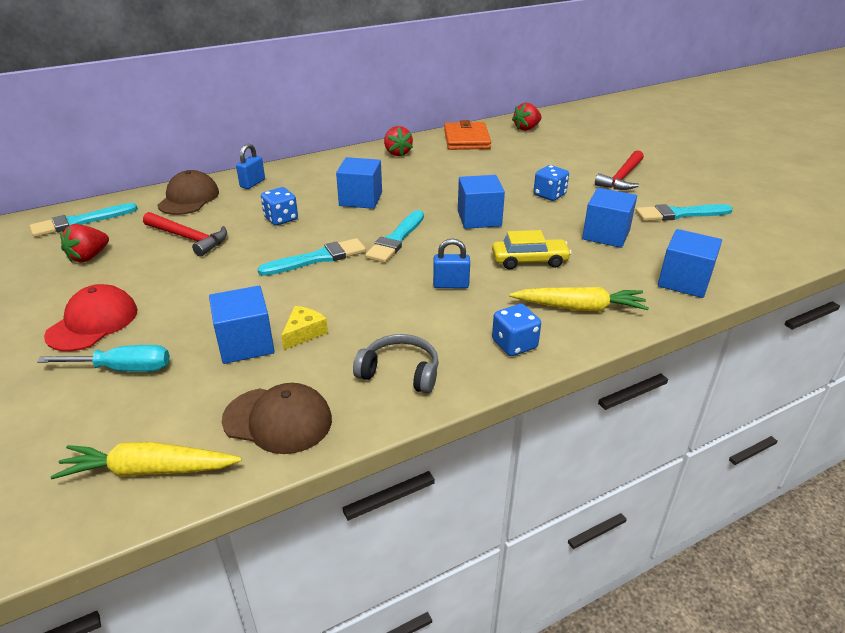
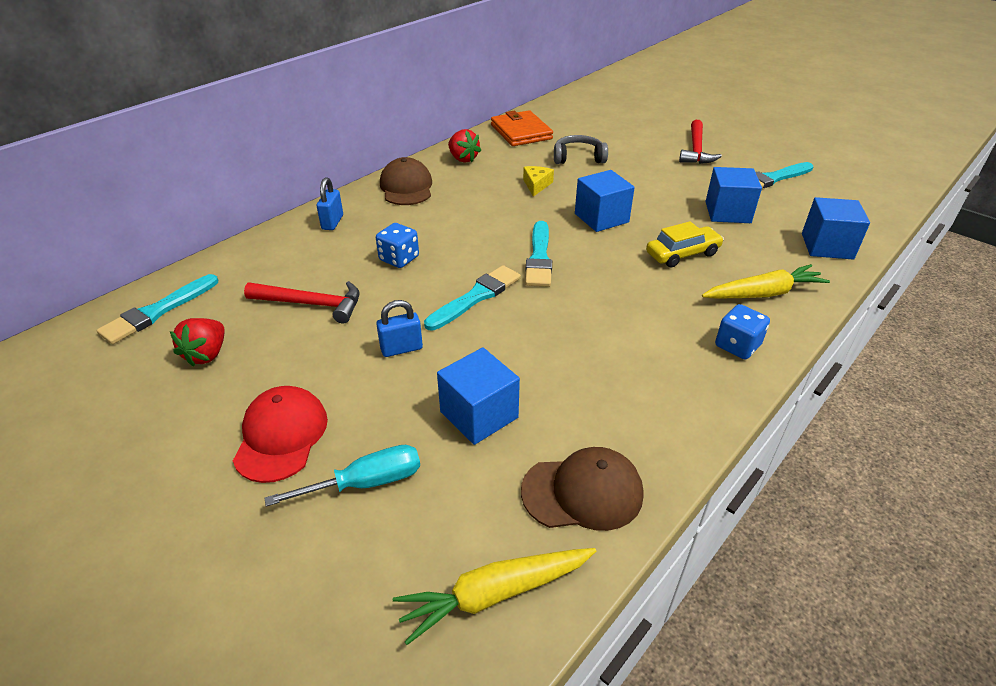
camera: 20 degrees left, 5 degrees up
brown cap [157,170,219,215] -> brown cap moved to [380,157,432,205]
yellow cheese [281,306,328,350] -> yellow cheese moved to [523,166,554,197]
blue cube [336,157,382,209] -> none
grey headphones [353,334,439,394] -> grey headphones moved to [554,135,608,164]
blue padlock [433,239,470,288] -> blue padlock moved to [376,300,423,357]
red strawberry [512,103,542,131] -> none
blue dice [534,165,569,201] -> none

